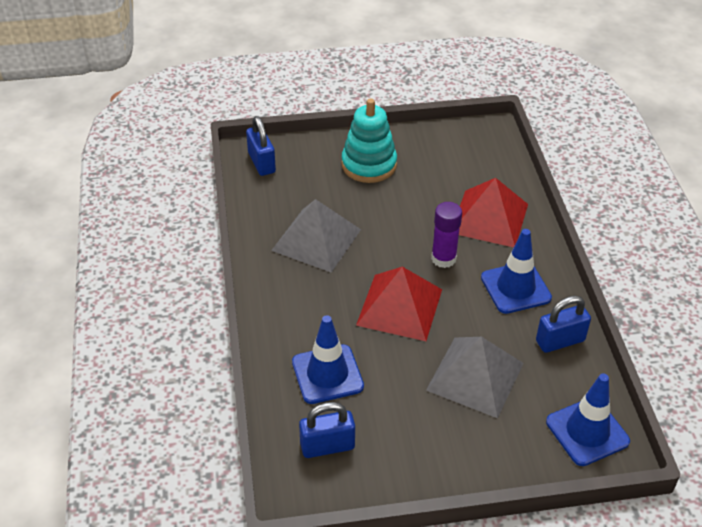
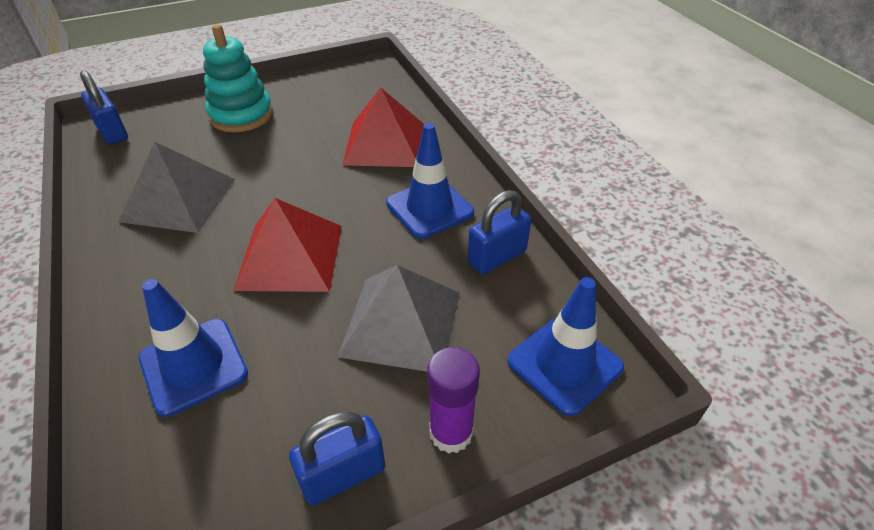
camera: 15 degrees left, 0 degrees up
blue padlock [299,402,355,458] -> blue padlock moved to [289,411,385,506]
purple glue stick [431,202,462,268] -> purple glue stick moved to [427,347,480,454]

